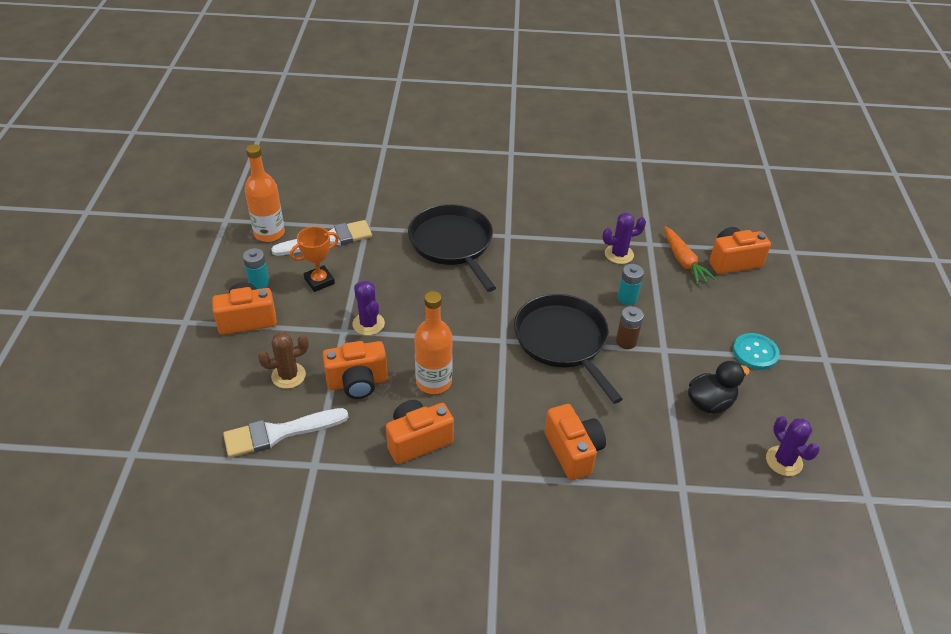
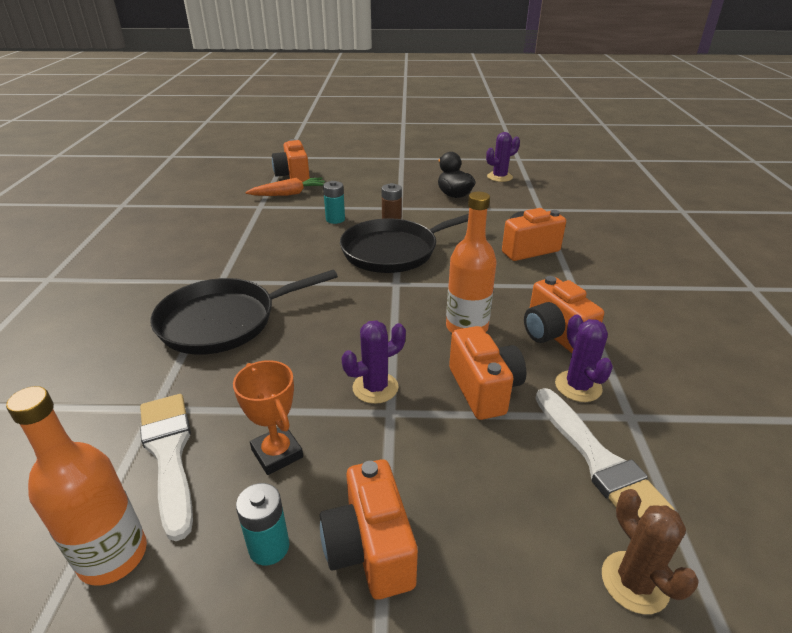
camera: 90 degrees left, 10 degrees down
brown cactus [258,332,309,389] -> brown cactus moved to [602,489,699,614]
purple cactus [602,212,646,264] -> purple cactus moved to [555,314,613,402]
turquoise button [733,333,780,370] -> none

